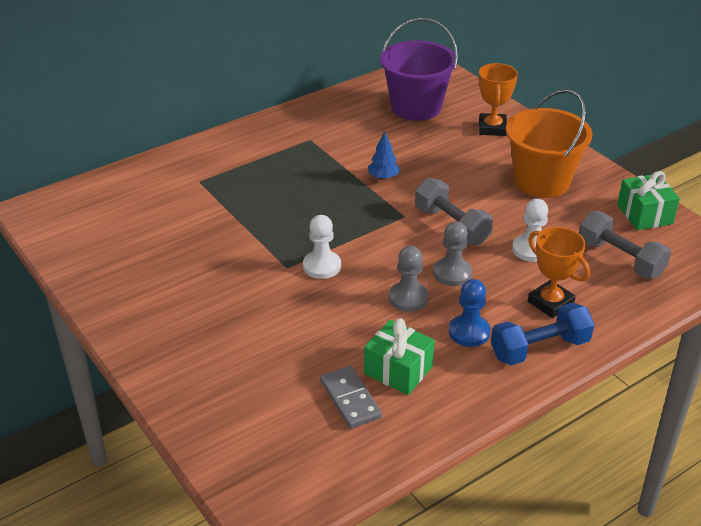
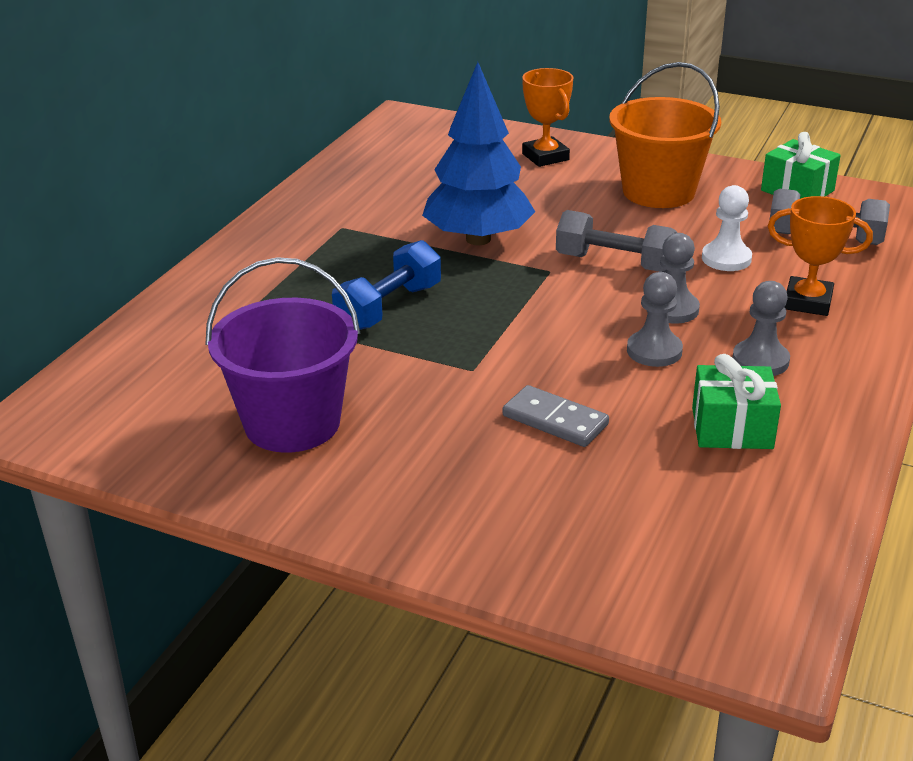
camera: 30 degrees left, 5 degrees down
white pawn [303,215,341,279] -> none
grey domino [320,366,382,429] -> grey domino moved to [502,385,609,447]
blue tree [368,132,400,179] -> blue tree [422,62,535,245], size x2.48
purple bucket [380,18,458,121] -> purple bucket moved to [205,257,360,453]
blue pawn [449,279,490,347] -> grey pawn [733,281,790,376]
blue dumbbell [491,303,594,365] -> blue dumbbell moved to [332,240,441,330]

